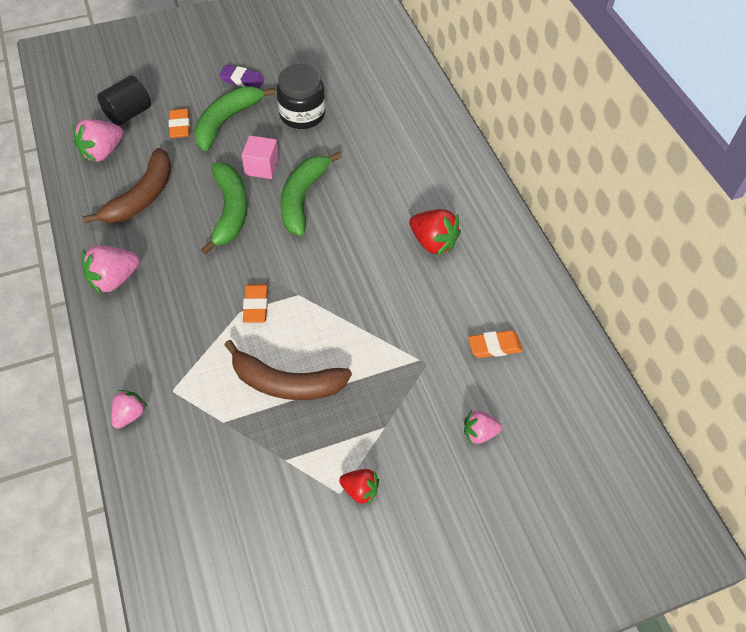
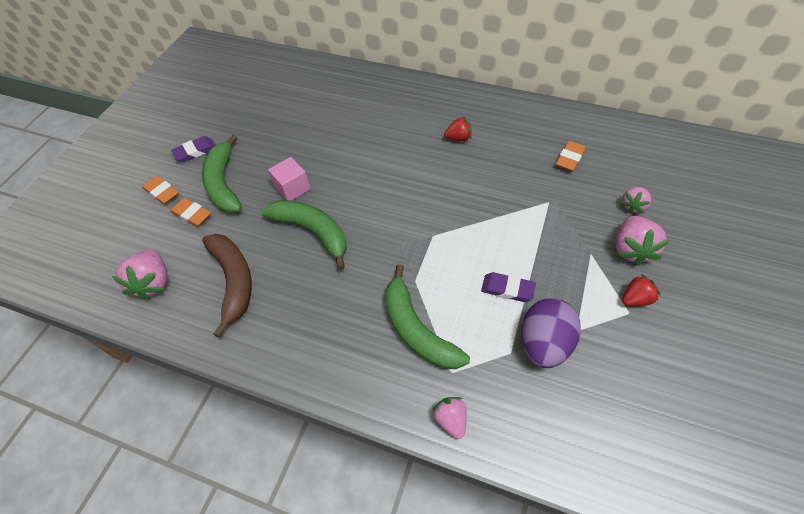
camera: 45 degrees left, 0 degrees up
pink strawberry [82,245,140,295] -> pink strawberry moved to [615,216,669,266]
black cylinder [97,75,151,126] -> none
brown banana [224,340,352,400] -> purple eraser [481,272,536,302]
orange eraser [243,284,268,323] -> orange eraser moved to [142,176,179,205]
black jar [277,64,325,129] -> none
green banana [280,152,342,236] -> green banana moved to [385,264,470,369]
red strawberry [409,209,461,256] -> red strawberry [444,116,472,141], size x0.62
none -> purple egg [521,298,581,368]

